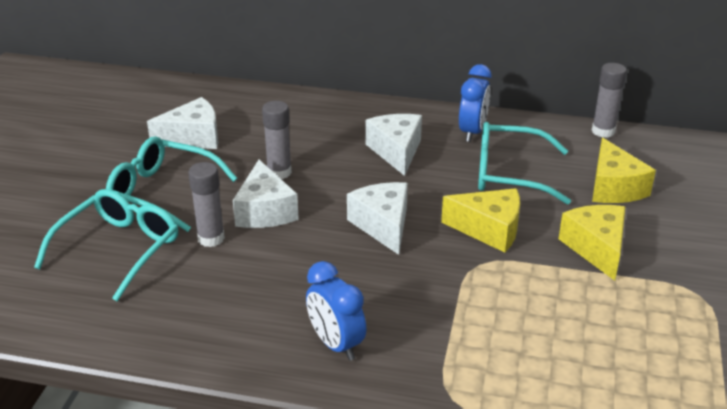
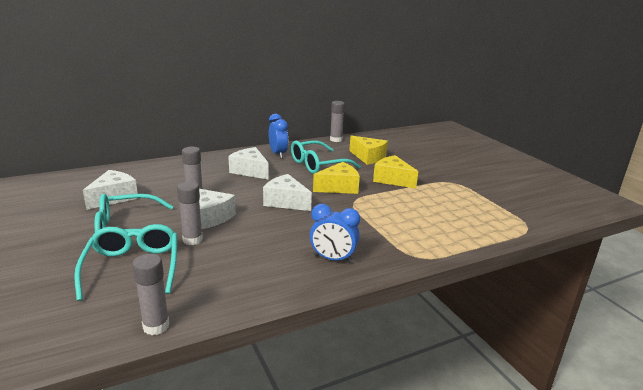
camera: 40 degrees left, 10 degrees down
none -> grey glue stick [132,254,169,335]

